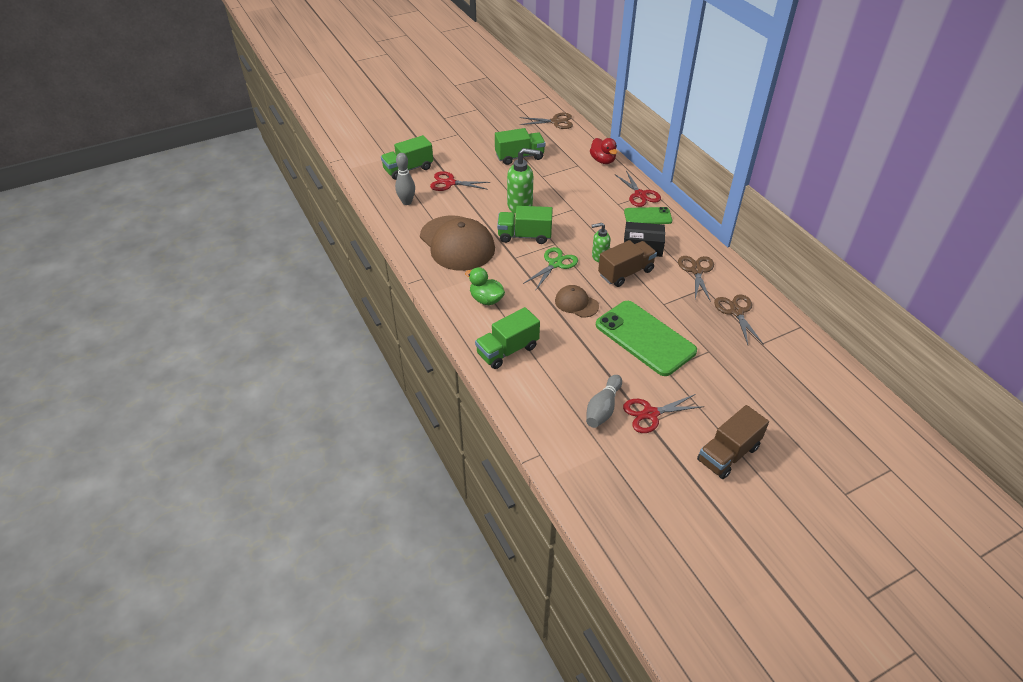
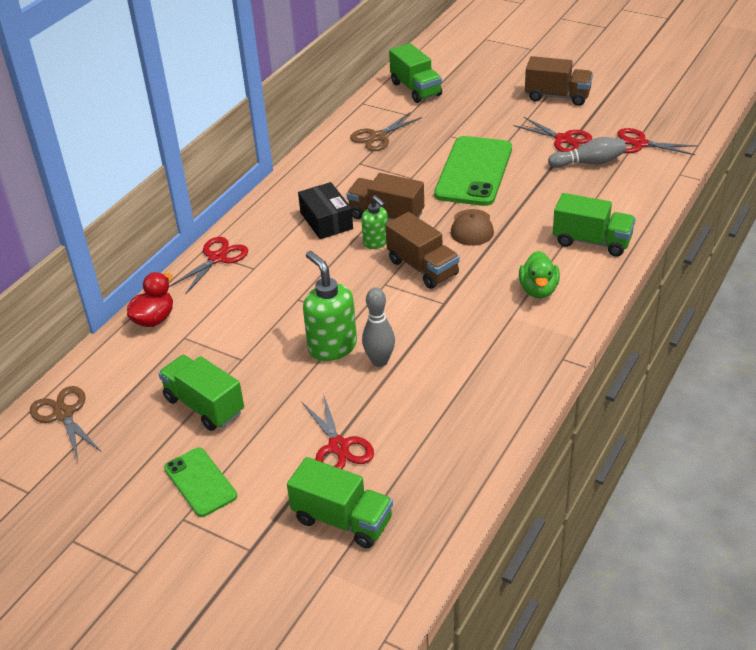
camera: 120 degrees left, 5 degrees down
grey bowling pin [395,153,415,205] -> grey bowling pin moved to [362,287,395,367]
brown cap [420,215,495,271] -> none
green truck [497,206,553,244] -> green truck moved to [389,43,442,103]
green scissors [523,247,578,291] -> brown truck [385,212,460,289]
green phone [624,207,672,224] -> green phone moved to [164,448,237,517]
brown scissors [678,256,714,302] -> none
none -> red scissors [617,128,697,155]

